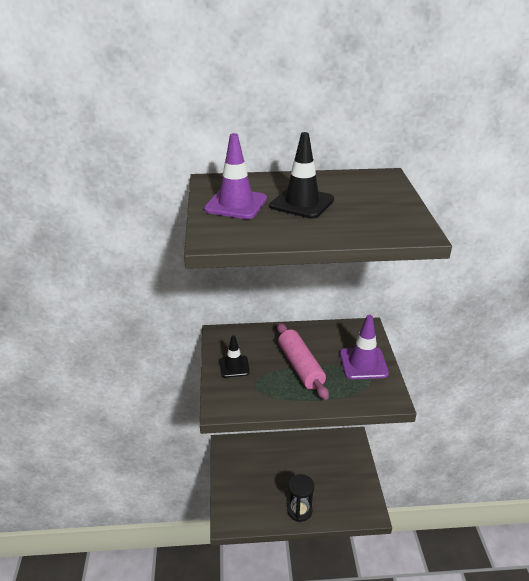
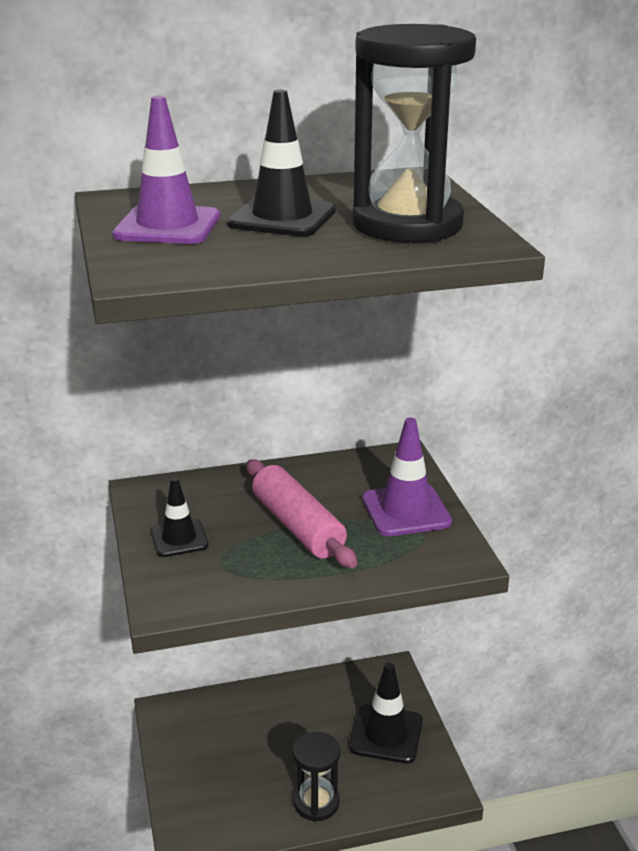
camera: 10 degrees left, 5 degrees down
none -> black traffic cone [349,662,423,763]
none -> black hourglass [353,24,476,243]

